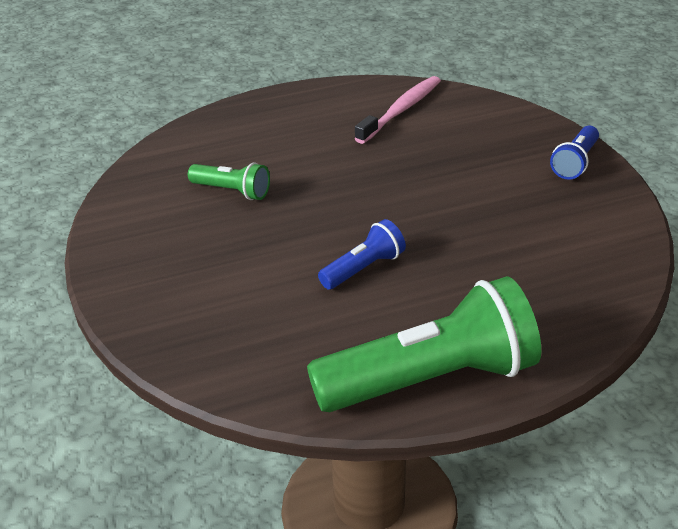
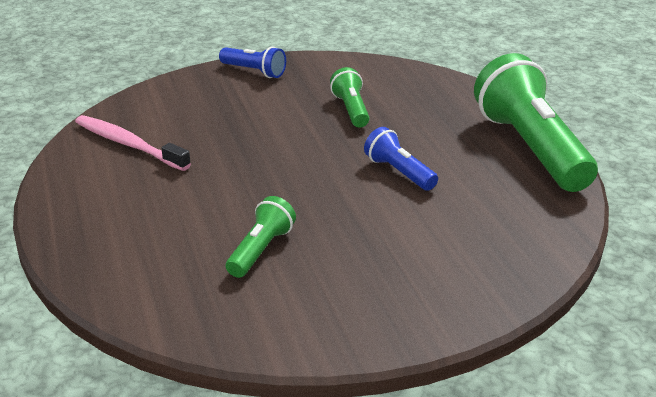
camera: 90 degrees left, 5 degrees down
none -> green flashlight [330,67,370,128]

